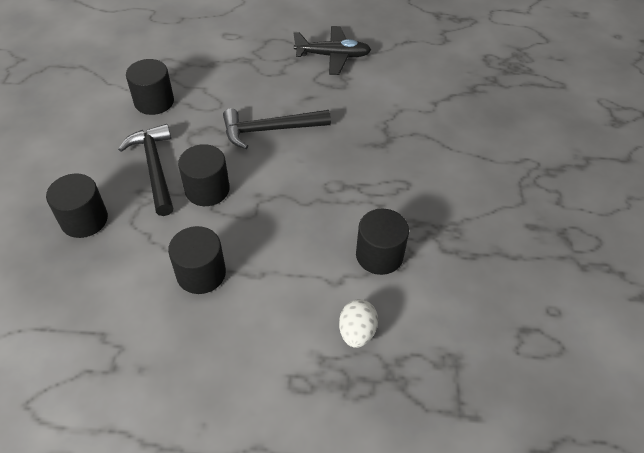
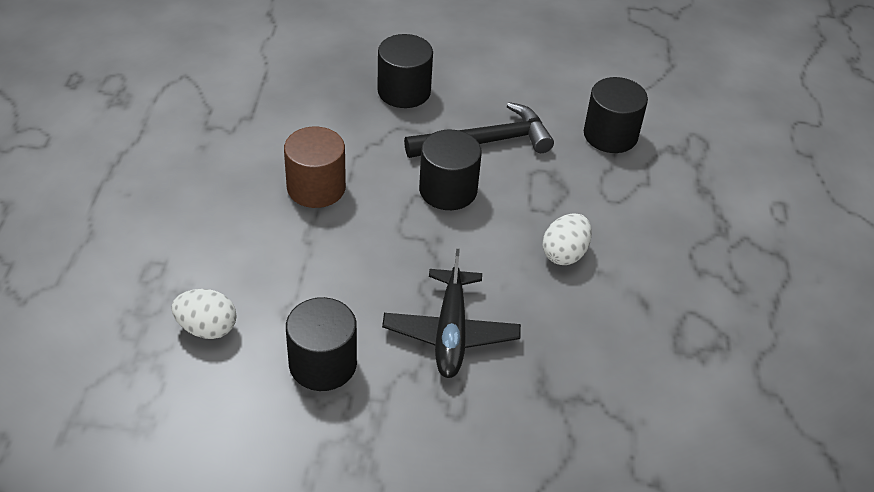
camera: 90 degrees right, 5 degrees down
black cylinder [168,226,226,294] -> brown cylinder [284,127,346,208]
black hammer [223,108,331,149] -> white egg [542,213,592,265]
black plane [293,26,371,75] -> black plane moved to [382,249,521,378]

